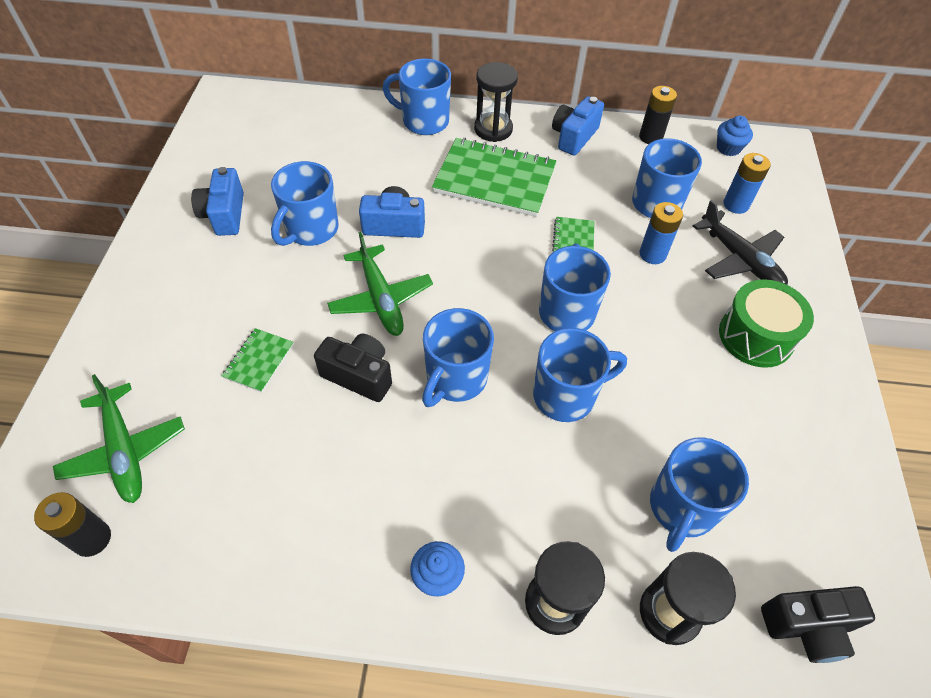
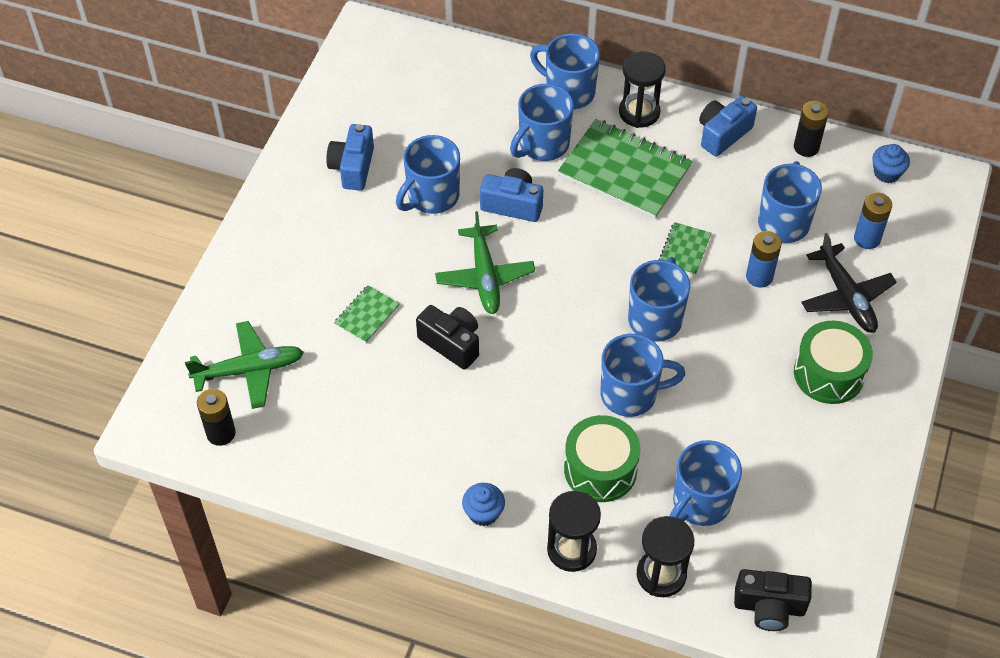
camera: 15 degrees right, 0 degrees up
green plane [53,374,185,503] -> green plane turned 90 degrees counterclockwise [185,321,304,409]
blue mug [422,308,494,407] -> blue mug moved to [510,84,574,161]
none -> green drum [564,415,640,502]

